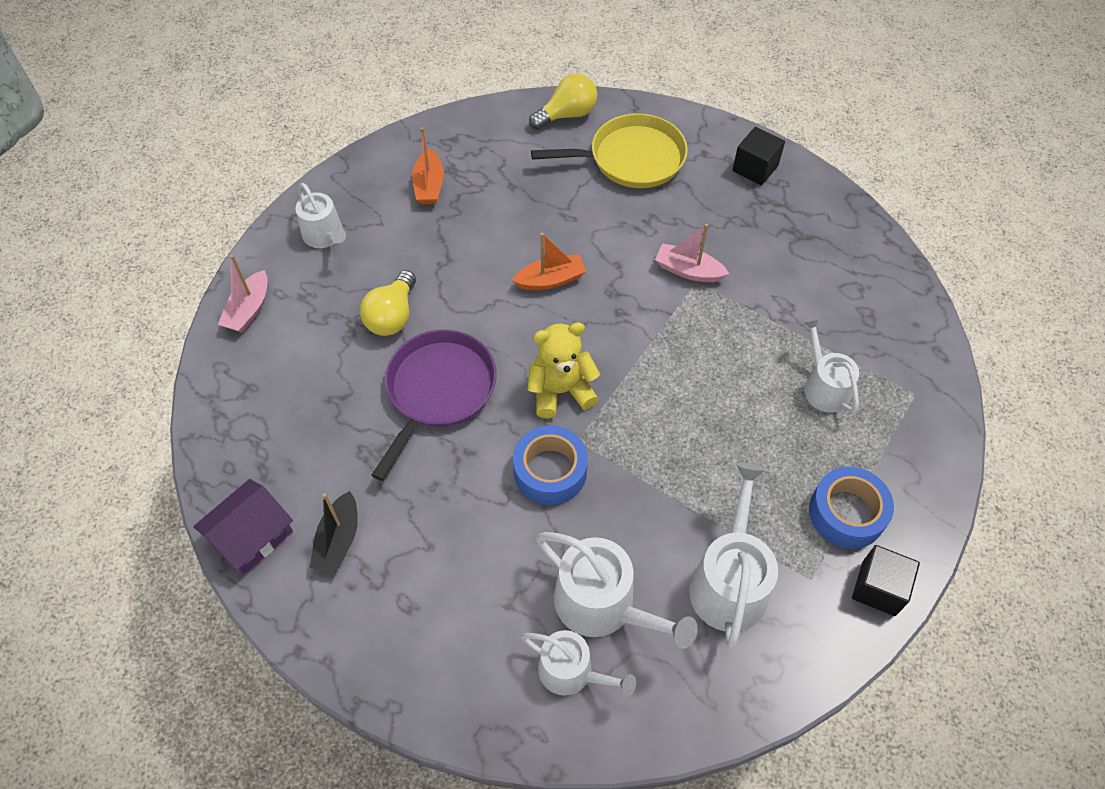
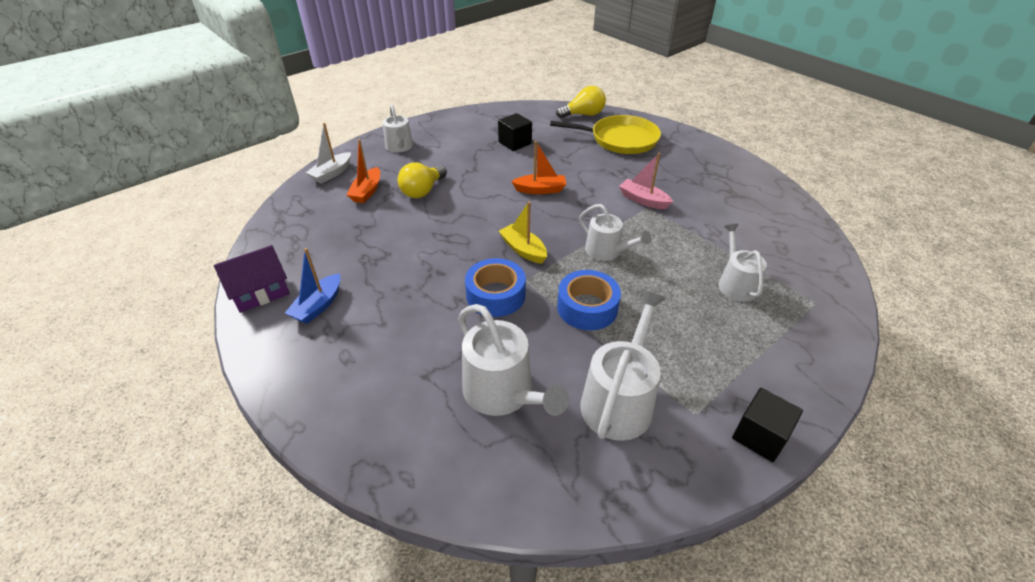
camera: 15 degrees right, 15 degrees down
pink boat [218,255,268,333] -> white boat [306,123,351,184]
black boat [310,491,358,573] -> blue boat [285,248,340,324]
purple pan [371,330,497,481] -> none
orange boat [412,127,444,204] -> orange boat moved to [347,139,380,203]
white watering can [521,630,636,696] -> white watering can moved to [579,204,652,261]
yellow teddy bear [527,322,600,418] -> yellow boat [499,202,547,264]
black cube [732,127,785,186] -> black cube moved to [498,113,532,151]
blue tape [809,467,894,549] -> blue tape moved to [557,270,621,330]

